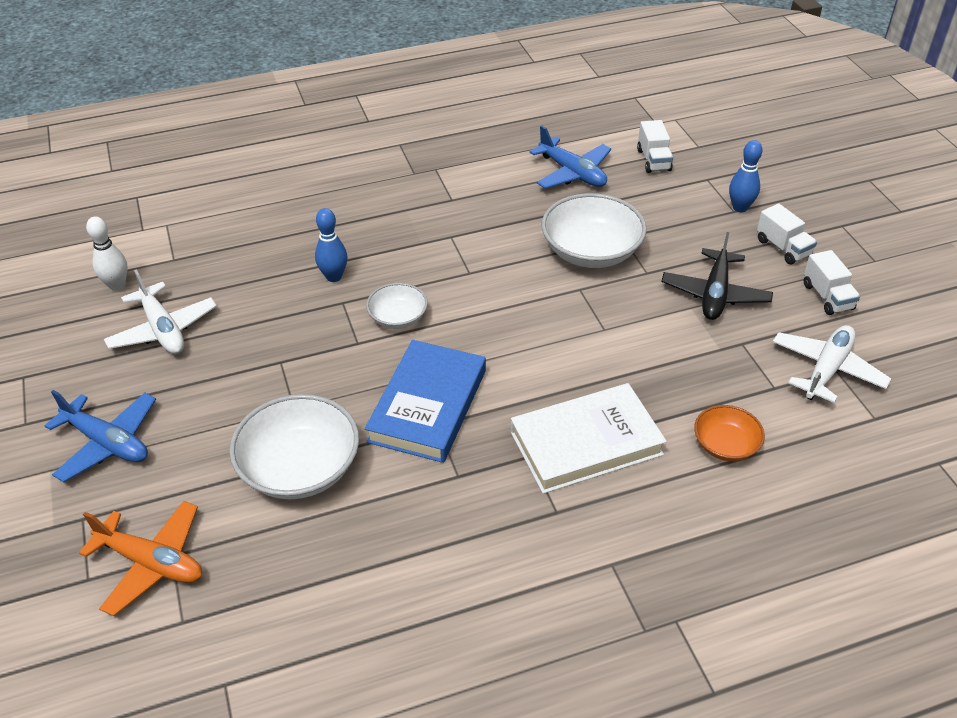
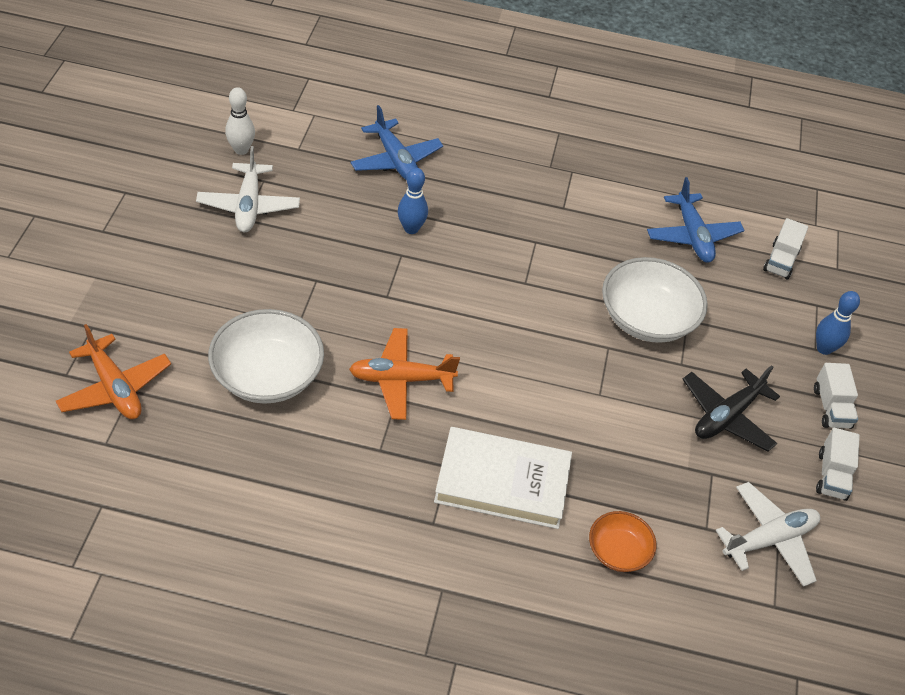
camera: 25 degrees right, 5 degrees up
blue plane [45,390,156,482] -> blue plane moved to [351,105,443,181]
blue book [365,340,486,463] -> orange plane [349,328,460,420]
white bowl [366,283,428,329] -> none

